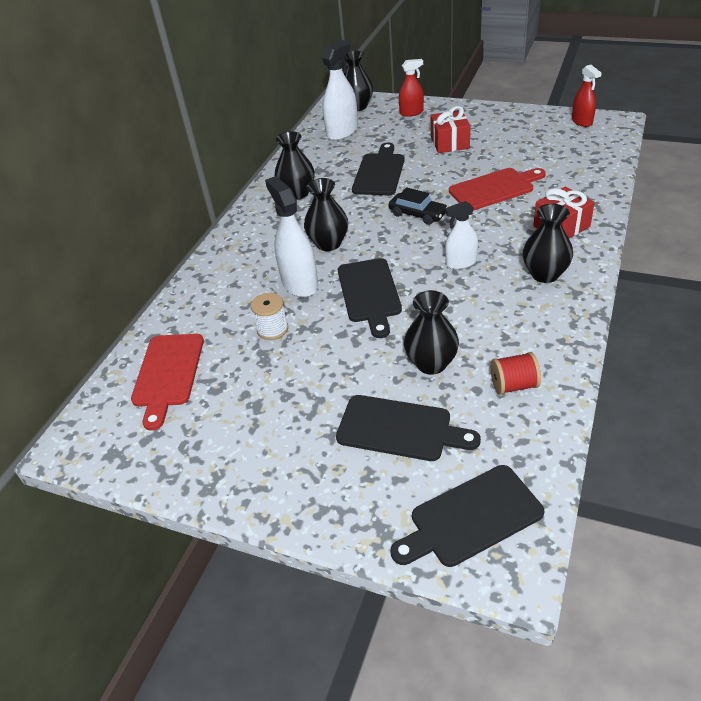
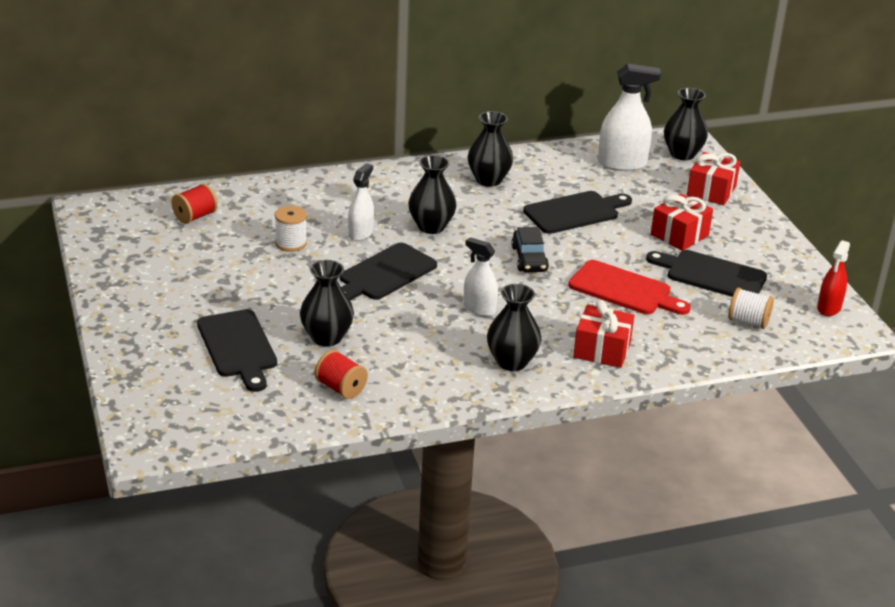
camera: 45 degrees right, 10 degrees down
red cutting board [131,334,204,431] -> red spool [172,184,218,224]
white spray bottle [265,176,318,297] -> white spray bottle [348,163,374,241], size x0.63
black cutting board [391,465,544,567] -> black cutting board moved to [646,250,767,297]
red spray bottle [399,59,424,117] -> red gift [687,152,740,205]
none -> white spool [728,288,774,329]

